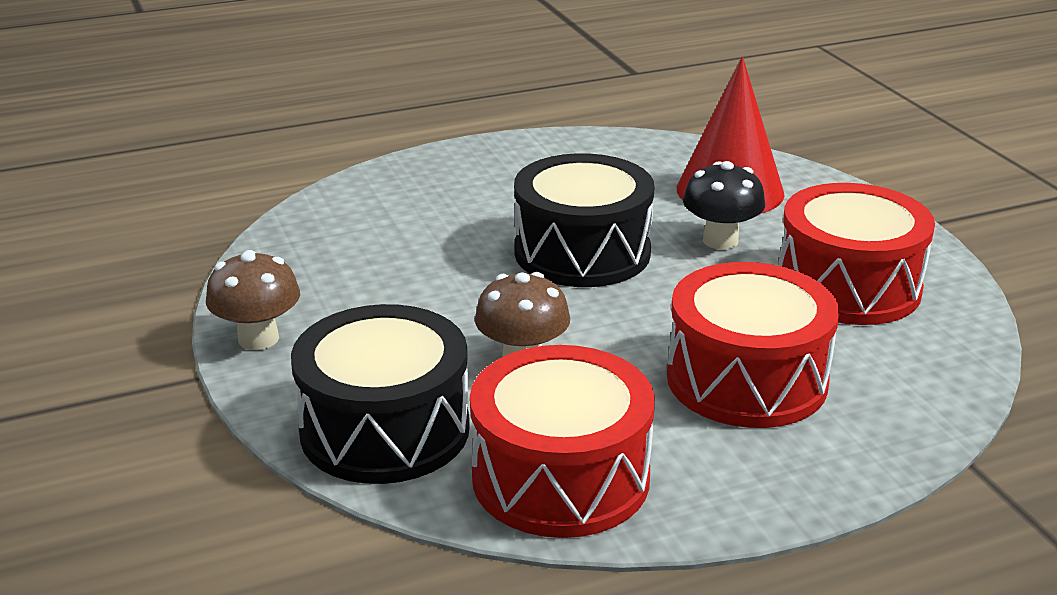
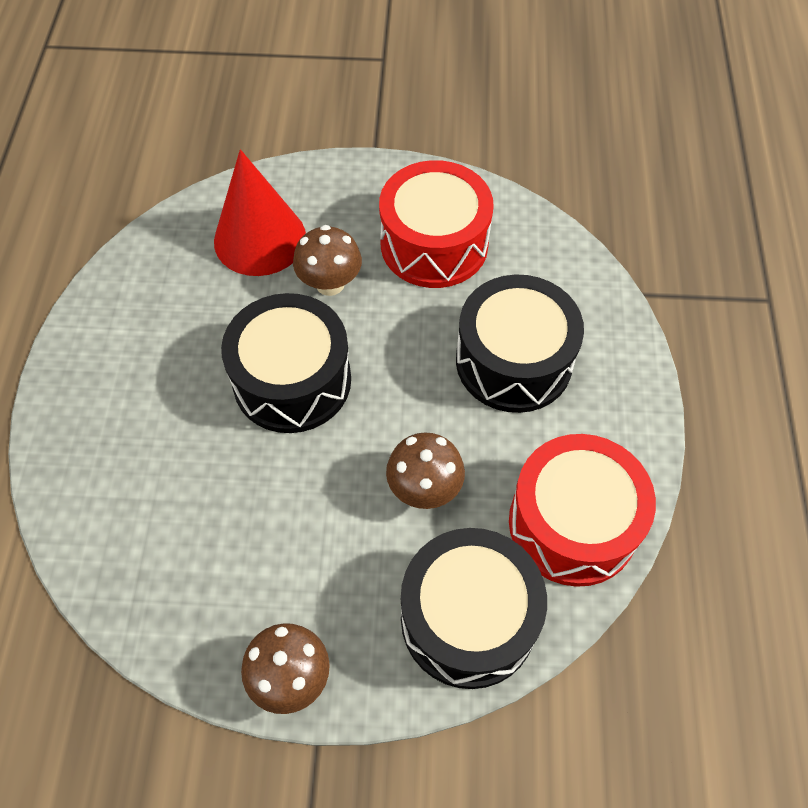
camera: 65 degrees left, 30 degrees up
red drum [667,262,839,428] -> black drum [456,274,584,413]
black mushroom [683,161,765,250] -> brown mushroom [293,225,362,296]

